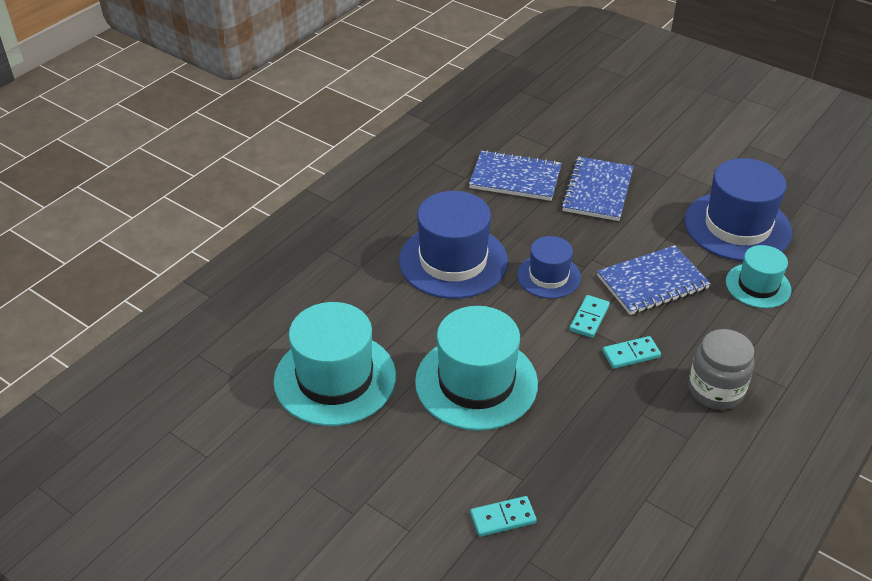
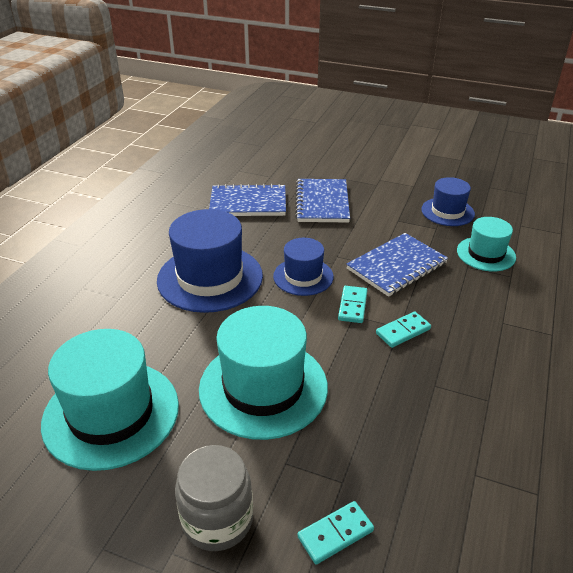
camera: 15 degrees left, 5 degrees down
blue hat [685,158,792,261] -> blue hat [421,177,475,226], size x0.57
grey jar [688,329,755,410] -> grey jar moved to [175,445,253,551]

